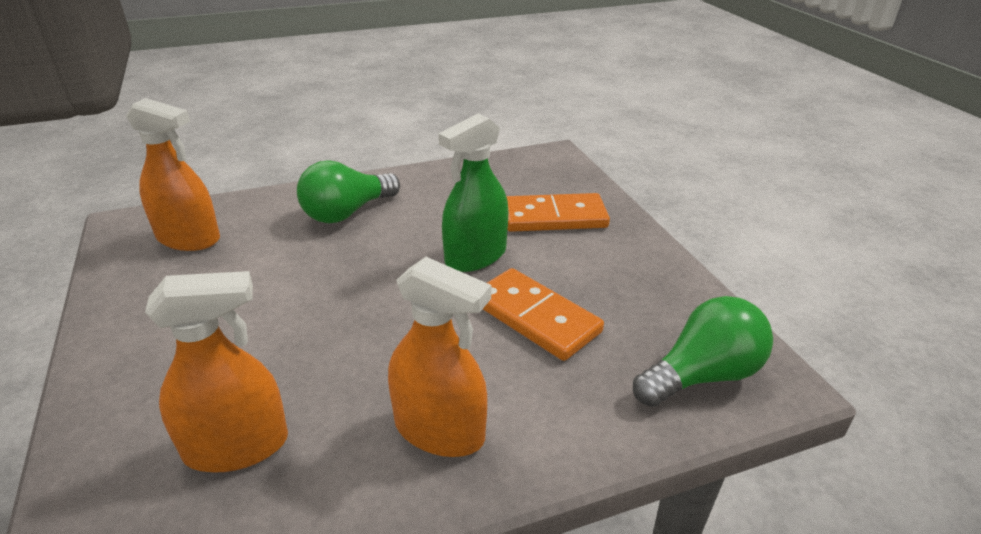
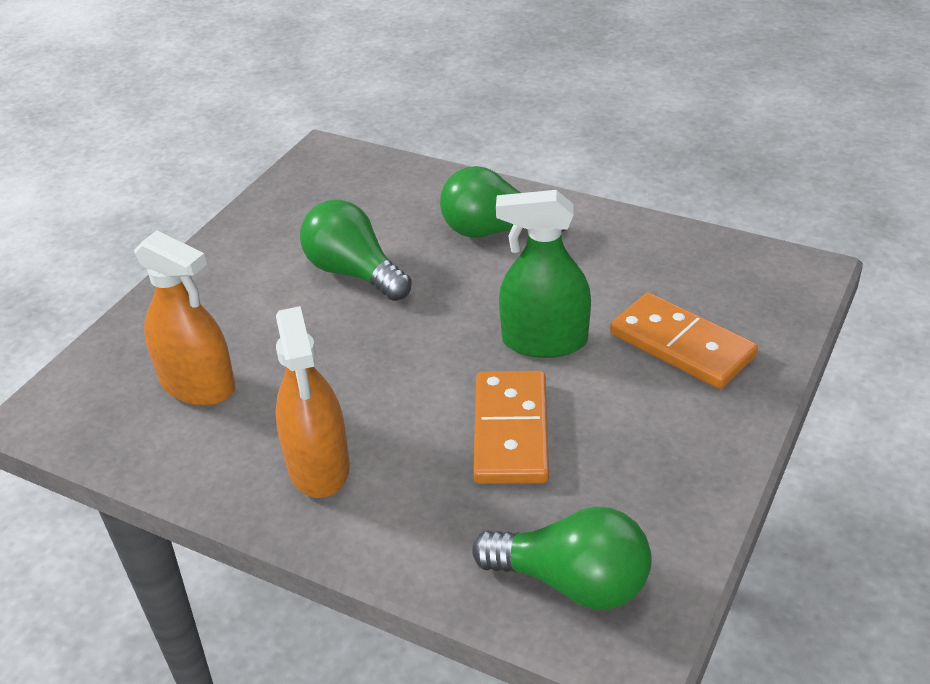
camera: 50 degrees right, 5 degrees up
orange spray bottle [126,98,220,251] -> none
none -> green light bulb [300,200,412,301]

